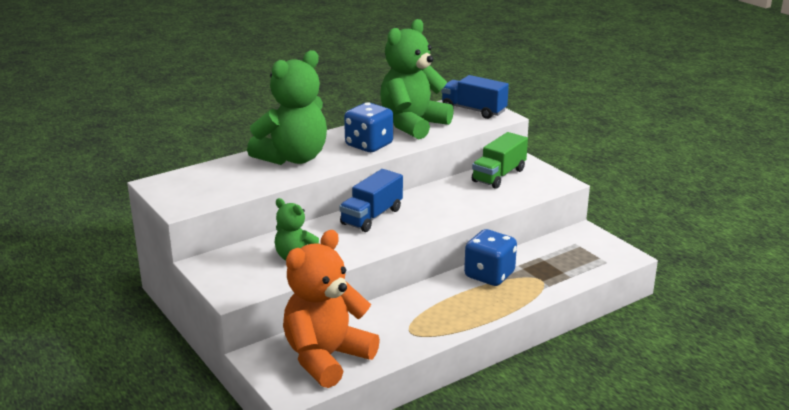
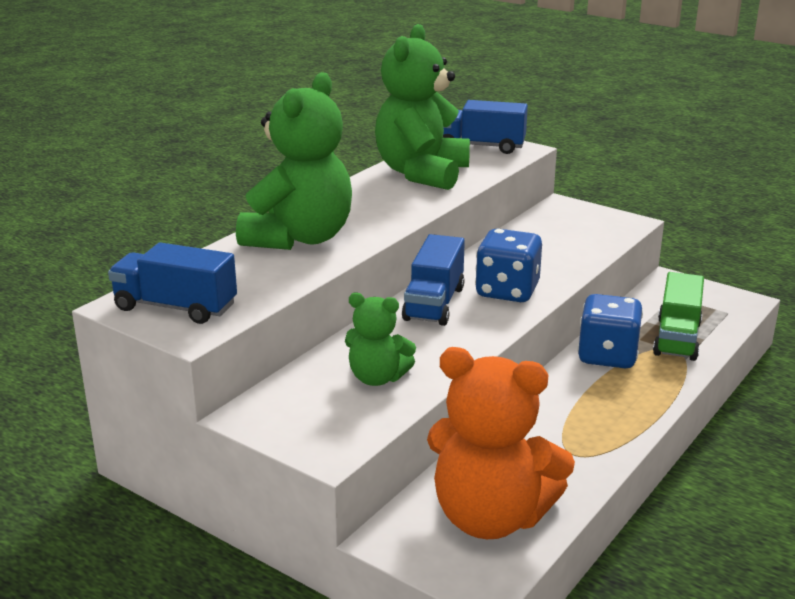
camera: 20 degrees left, 0 degrees up
orange teddy bear [283,230,380,388] -> orange teddy bear turned 90 degrees counterclockwise [427,347,575,539]
blue dice [344,102,393,152] -> blue dice moved to [475,229,542,302]
green truck [472,132,528,189] -> green truck moved to [653,272,704,361]
none -> blue truck [108,242,237,324]

